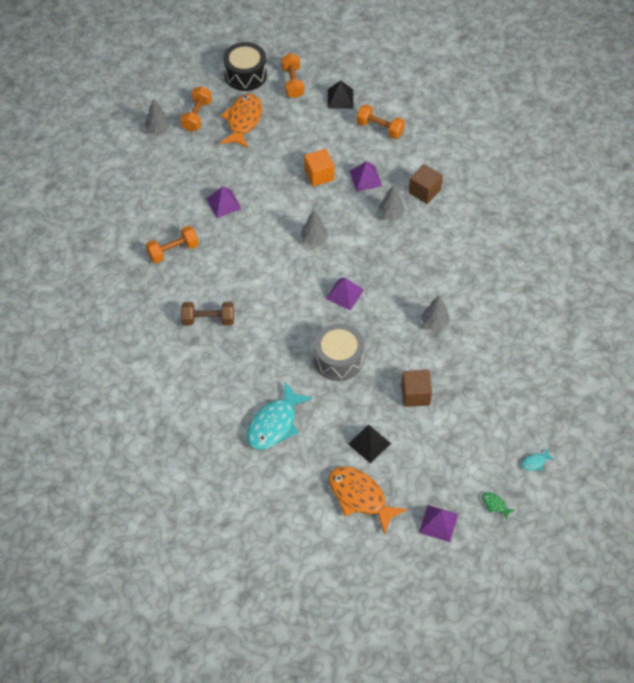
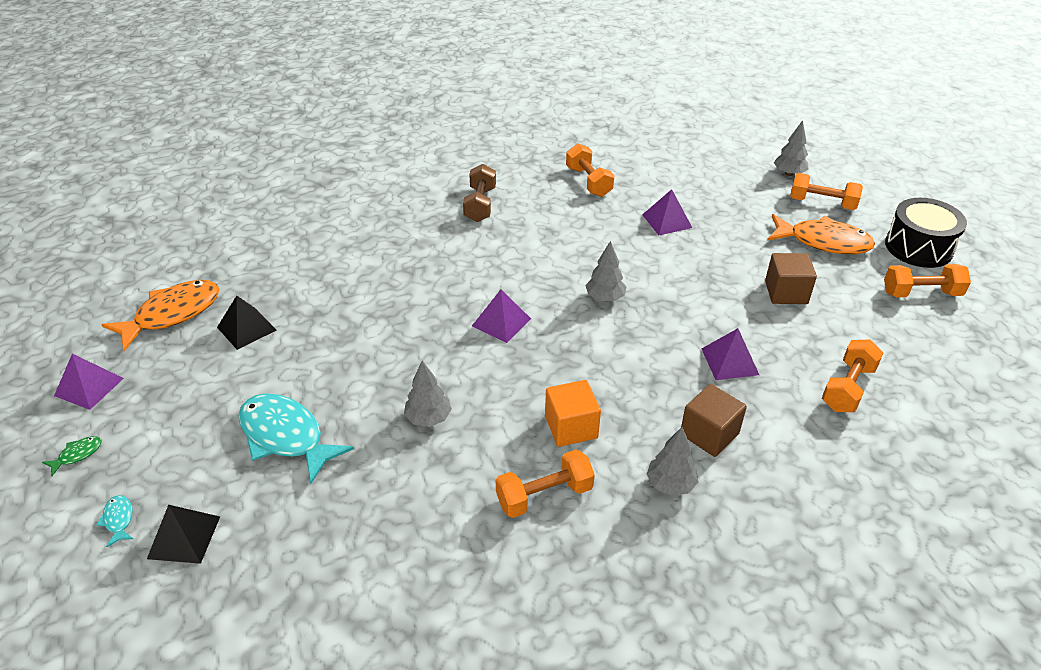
camera: 95 degrees right, 15 degrees down
turquoise fish [247,382,313,450] -> turquoise fish moved to [238,393,354,484]
orange cube [304,149,334,186] -> orange cube moved to [545,380,601,447]
grey drum [314,323,364,381] -> none
black pyramid [328,81,353,108] -> black pyramid moved to [147,505,220,564]
grey tree [378,185,405,220] -> grey tree moved to [647,427,698,496]
brown cube [401,370,432,407] -> brown cube moved to [765,253,817,304]
none -> orange dumbbell [496,450,595,518]

